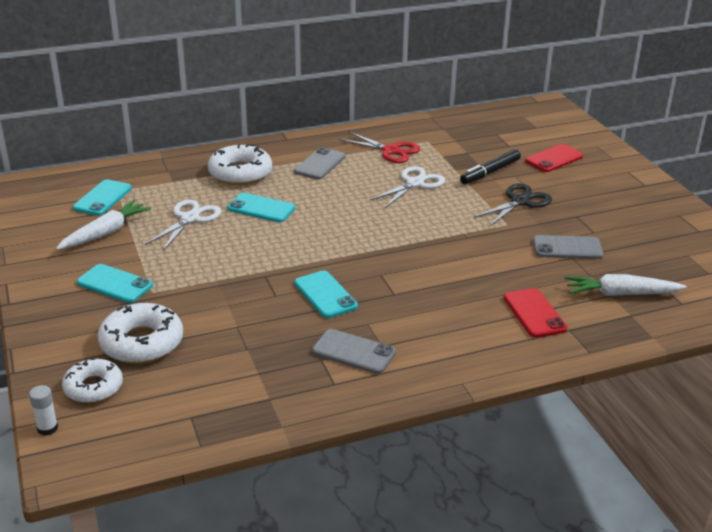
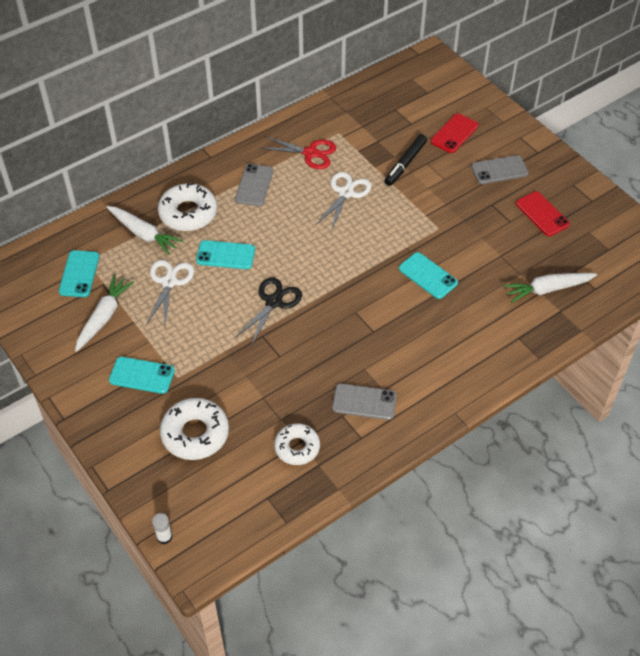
camera: 15 degrees left, 20 degrees up
white donut [62,358,123,403] -> white donut moved to [274,423,320,465]
turquoise phone [294,271,358,318] -> turquoise phone moved to [399,252,458,299]
black scissors [474,183,552,226] -> black scissors moved to [235,278,302,346]
red phone [504,288,567,338] -> red phone moved to [516,191,570,236]
grey phone [533,235,604,259] -> grey phone moved to [471,155,529,184]
none -> white carrot [107,206,183,255]

